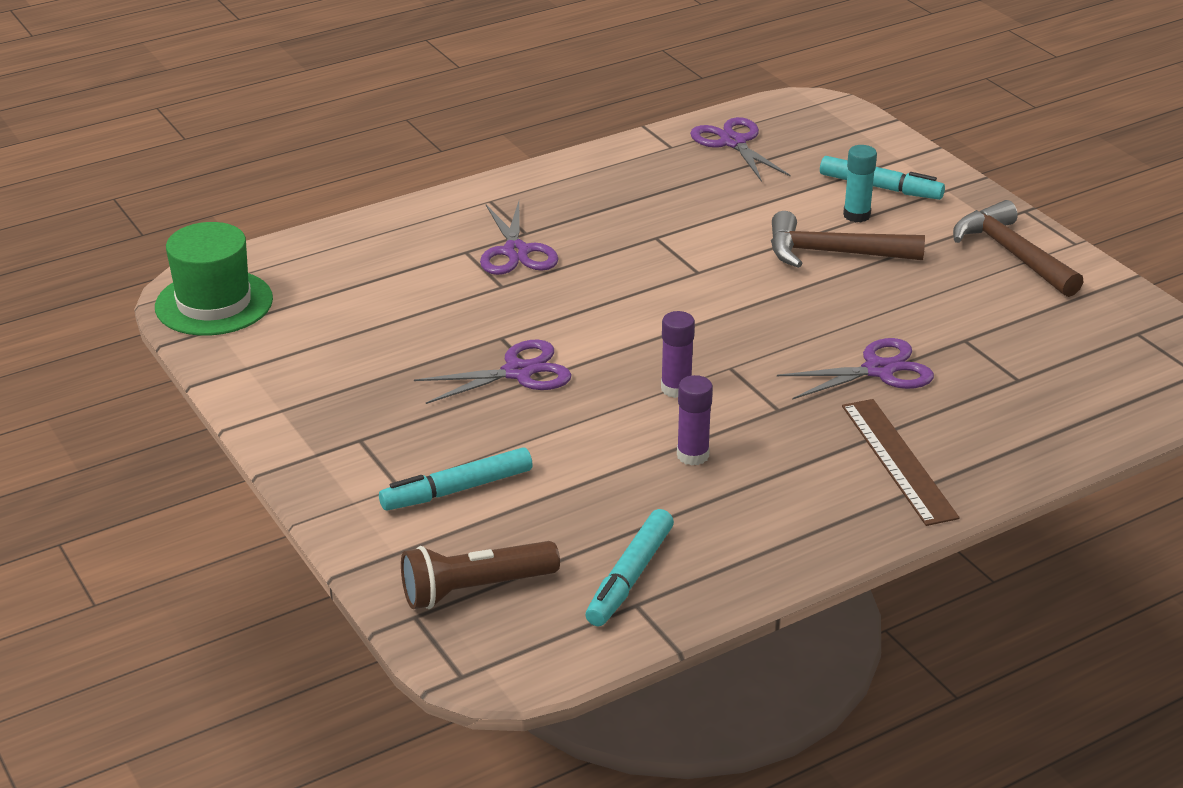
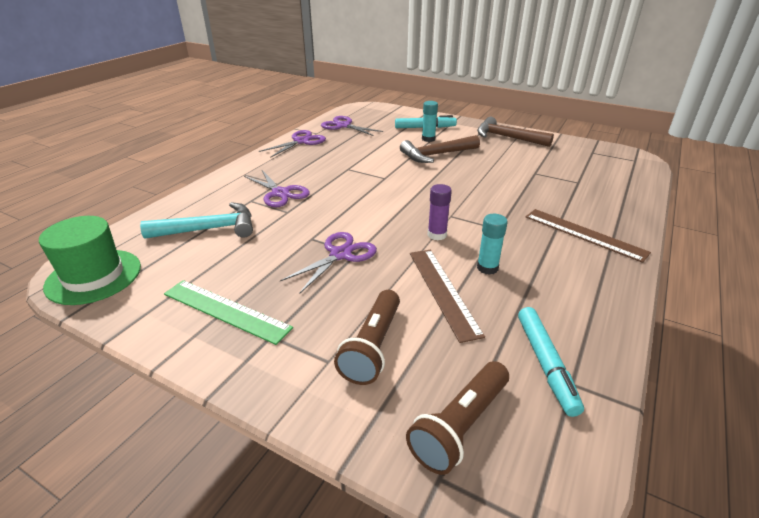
camera: 30 degrees left, 0 degrees up
turquoise marker [379,447,533,511] -> brown flashlight [334,290,400,385]
purple glue stick [677,375,713,466] -> turquoise glue stick [477,214,508,275]
purple scissors [777,338,934,400] -> purple scissors moved to [259,130,326,158]
none -> turquoise hammer [140,202,253,239]
none -> green ruler [164,280,293,345]
none -> brown ruler [410,250,485,343]

